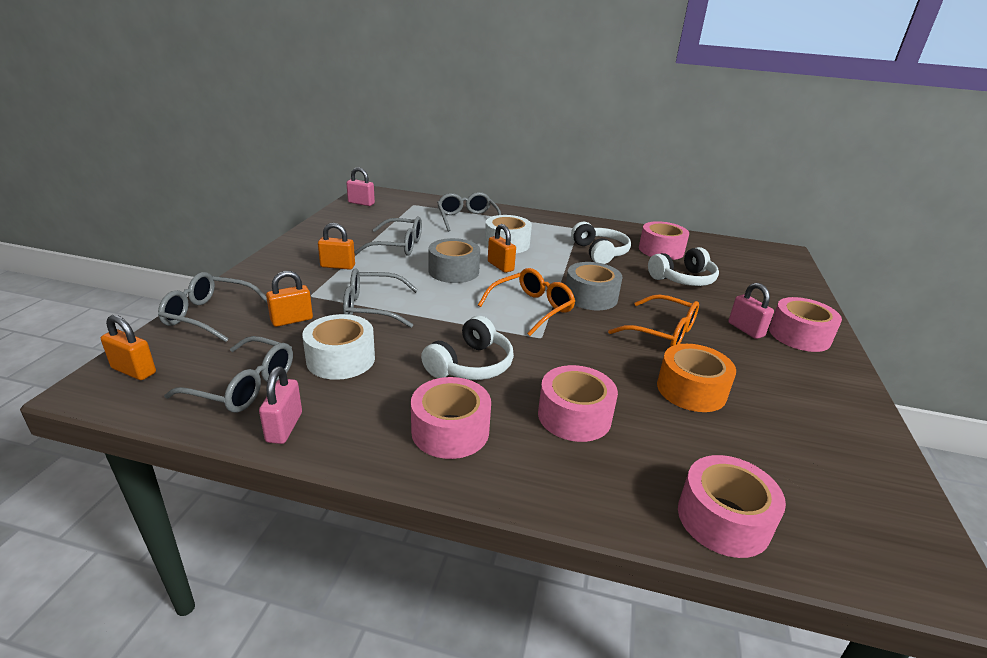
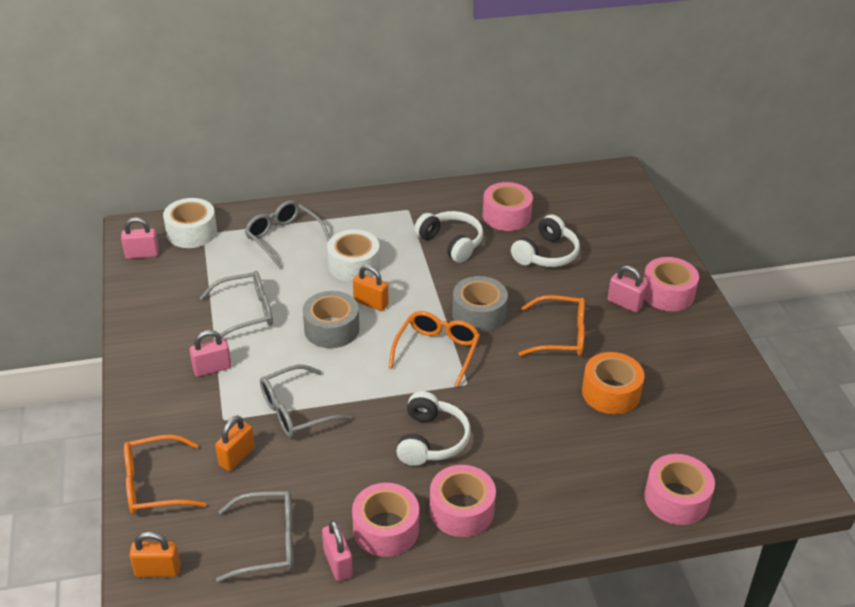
camera: 25 degrees left, 10 degrees up
grey glasses [158,272,267,342] -> orange glasses [124,435,206,514]
white tape [302,314,375,380] -> white tape moved to [163,198,217,248]
orange padlock [318,223,355,270] -> pink padlock [189,330,231,377]
pink tape [538,365,618,442] -> pink tape moved to [352,483,419,557]

